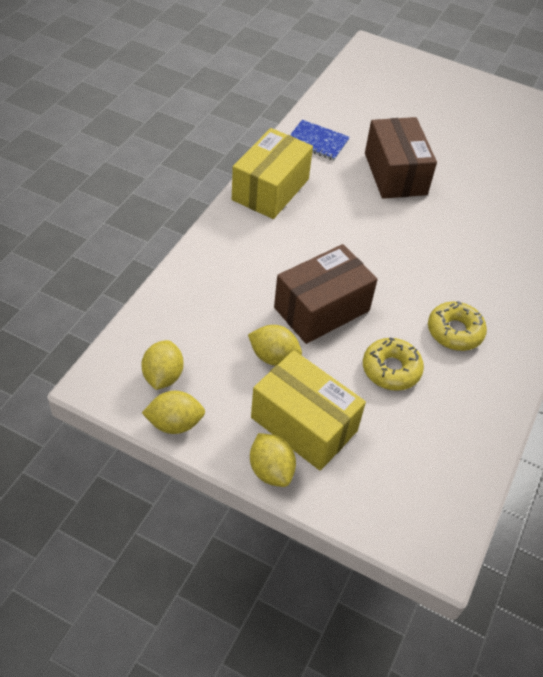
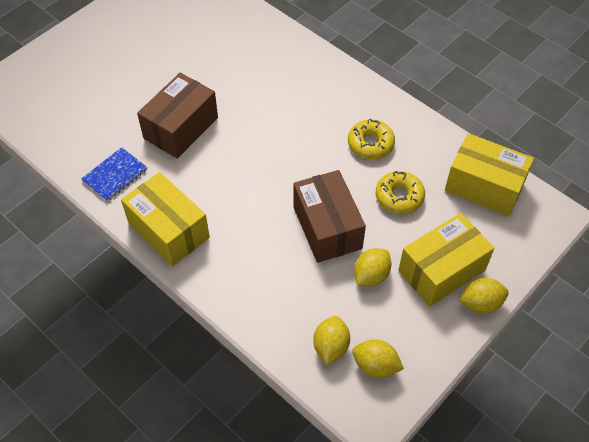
camera: 70 degrees left, 5 degrees up
yellow lemon [142,391,205,434] -> yellow lemon moved to [313,316,350,364]
brown box [365,117,437,199] -> brown box turned 60 degrees counterclockwise [137,73,218,159]
none -> yellow box [445,133,534,216]

